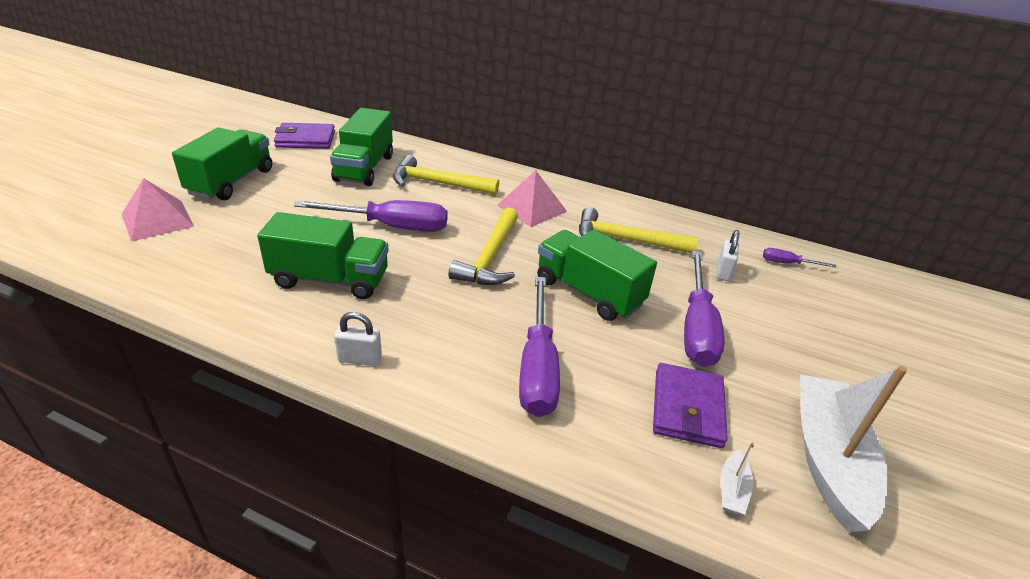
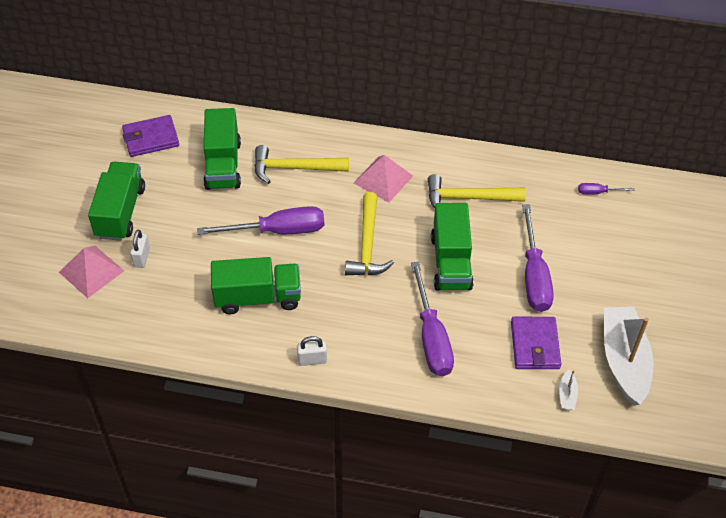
camera: 10 degrees left, 15 degrees up
green truck [537,230,657,321] -> green truck turned 120 degrees counterclockwise [431,203,474,291]
white padlock [716,230,739,281] -> white padlock moved to [130,230,150,268]

